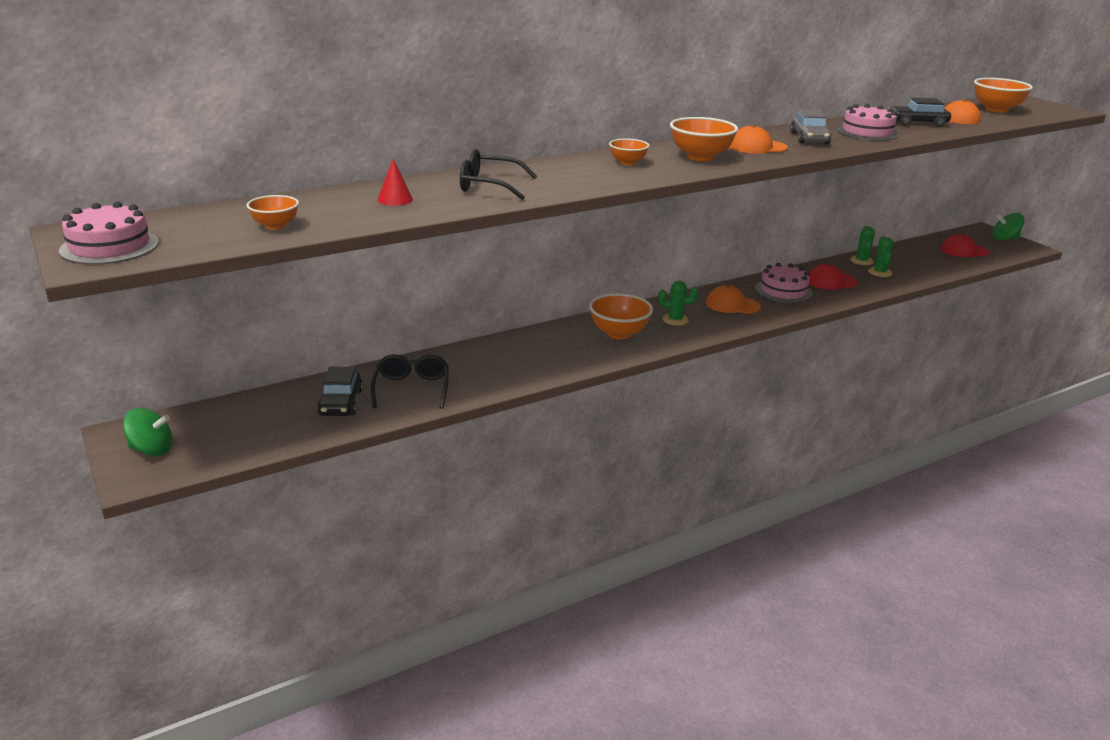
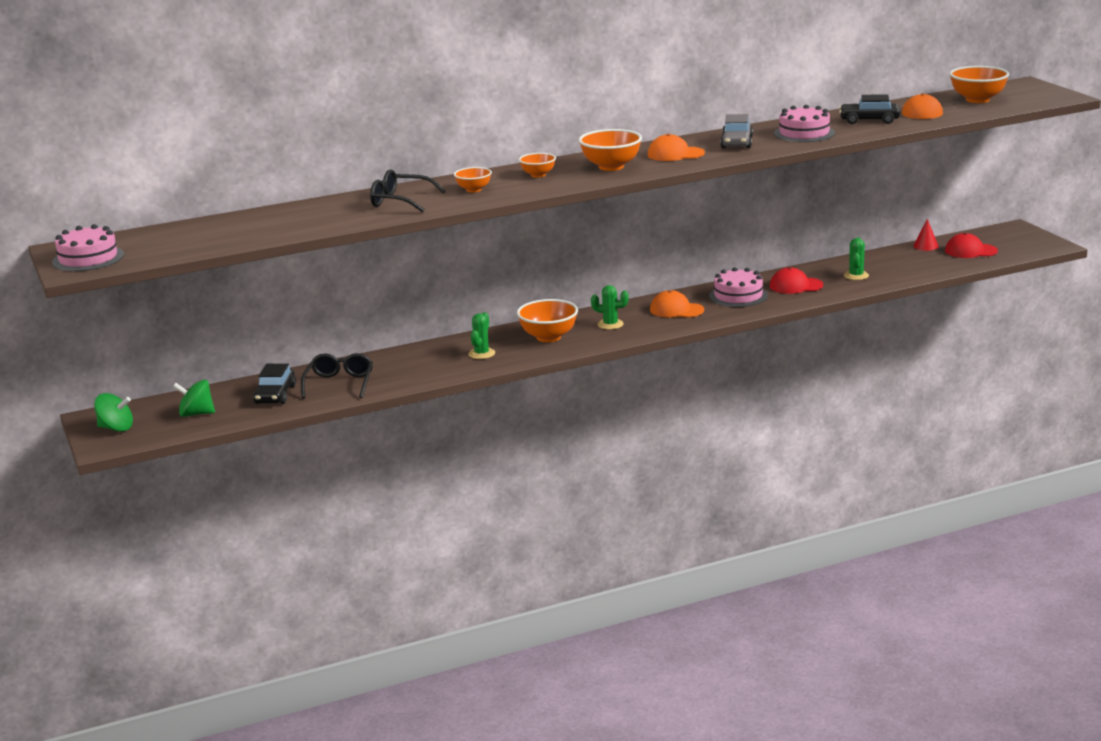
camera: 10 degrees right, 5 degrees down
orange bowl [246,195,299,230] -> orange bowl moved to [454,167,492,192]
red cone [377,159,413,206] -> red cone moved to [914,219,939,251]
green cactus [851,226,875,265] -> green cactus moved to [468,312,495,359]
green spinning top [993,213,1024,240] -> green spinning top moved to [173,380,215,417]

